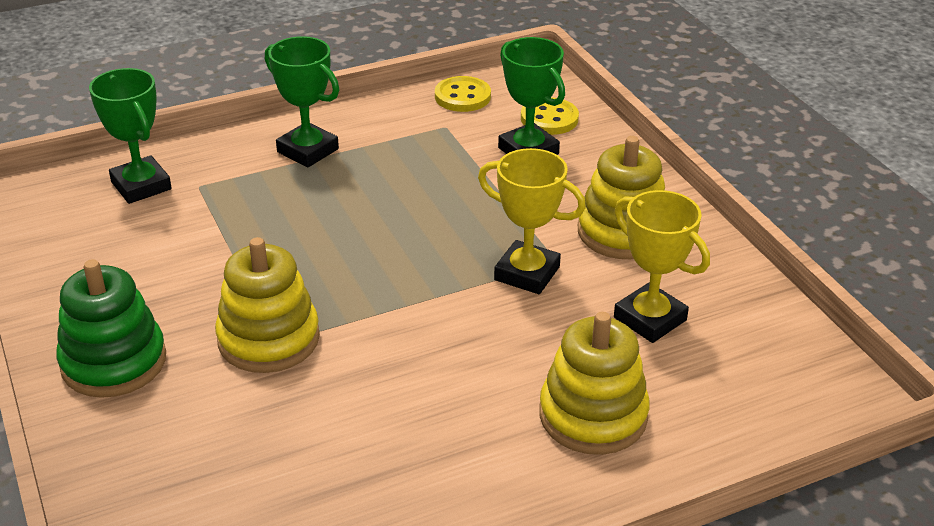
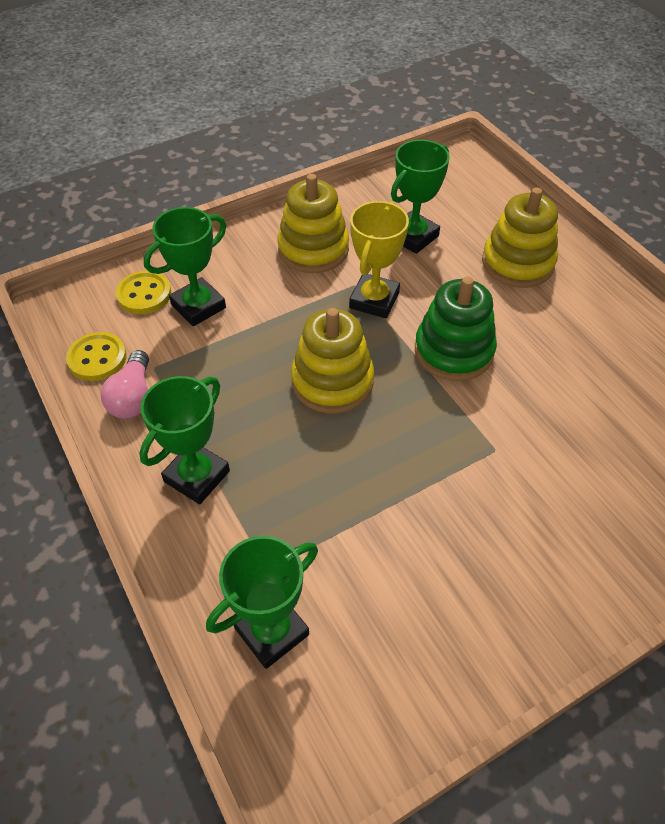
camera: 95 degrees left, 15 degrees up
green stacking toy [56,259,166,398] -> green stacking toy moved to [415,276,497,381]
yellow stacking toy [215,237,320,373] -> yellow stacking toy moved to [291,308,374,414]
yellow trophy [614,190,710,343] -> green trophy [391,140,450,254]
none -> pink light bulb [101,350,149,419]

